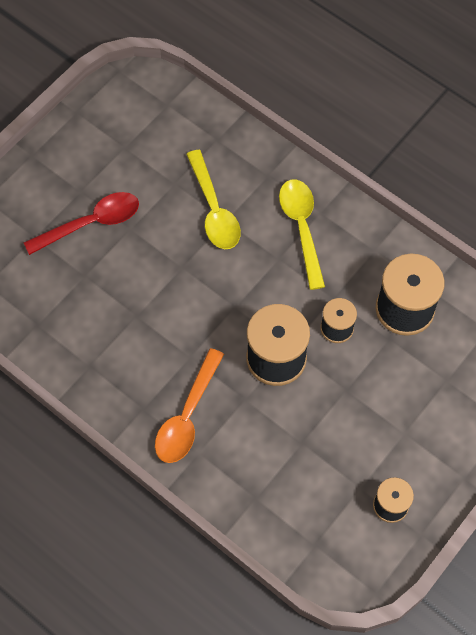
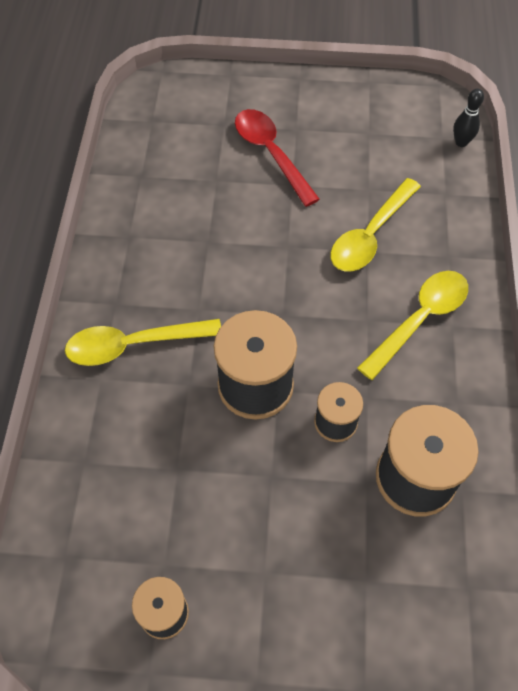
camera: 55 degrees right, 5 degrees down
red spoon [24,192,139,255] -> red spoon turned 150 degrees counterclockwise [235,109,320,207]
orange spoon [155,348,224,463] -> yellow spoon [65,319,221,366]
none -> black bowling pin [453,88,484,147]

